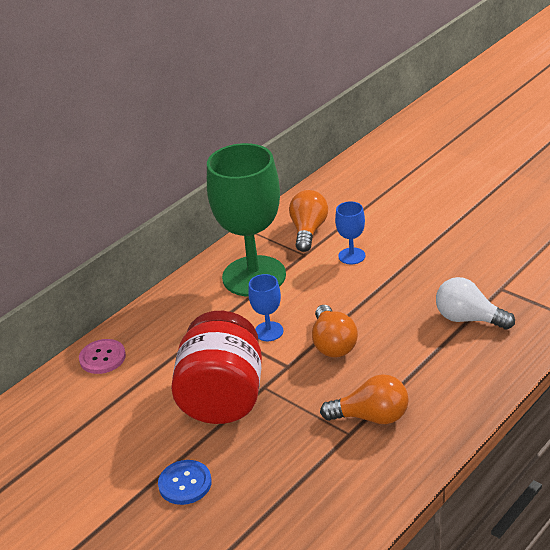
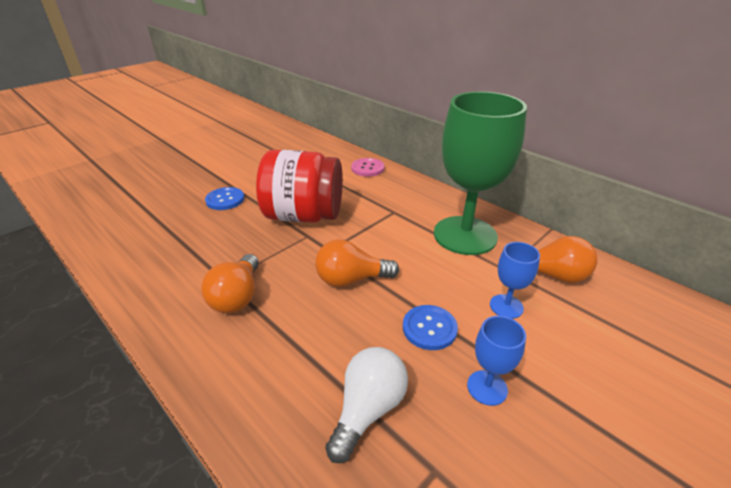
camera: 90 degrees right, 0 degrees up
blue goblet [248,274,283,341] -> blue goblet moved to [467,316,526,406]
none -> blue button [403,305,458,350]

